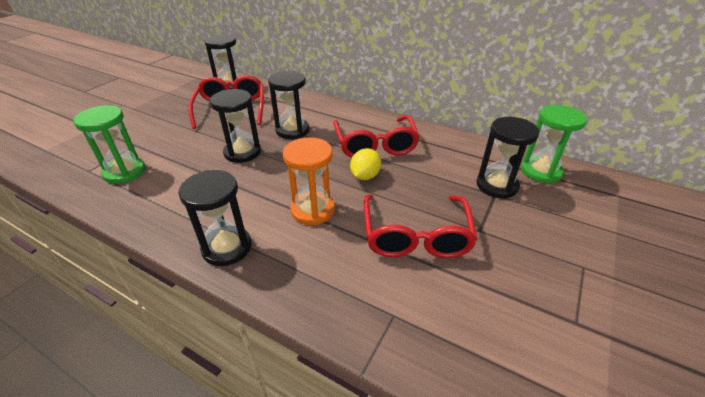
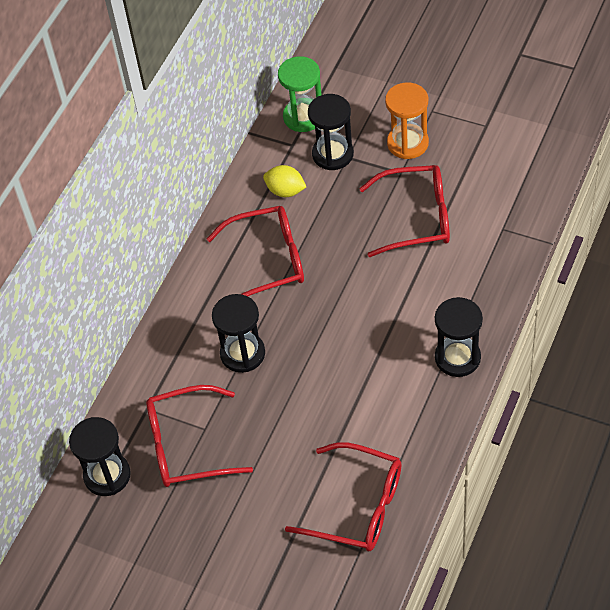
camera: 90 degrees left, 15 degrees up
green hourglass [73,105,145,184] -> red glasses [285,442,401,551]
black hourglass [210,89,261,163] -> none
orange hourglass [283,137,335,225] -> orange hourglass moved to [385,83,429,159]
yellow lemon [350,148,381,180] -> yellow lemon moved to [263,165,306,197]

